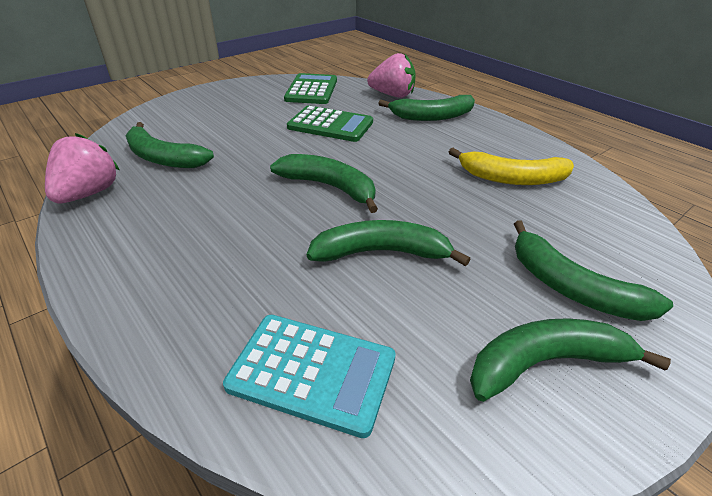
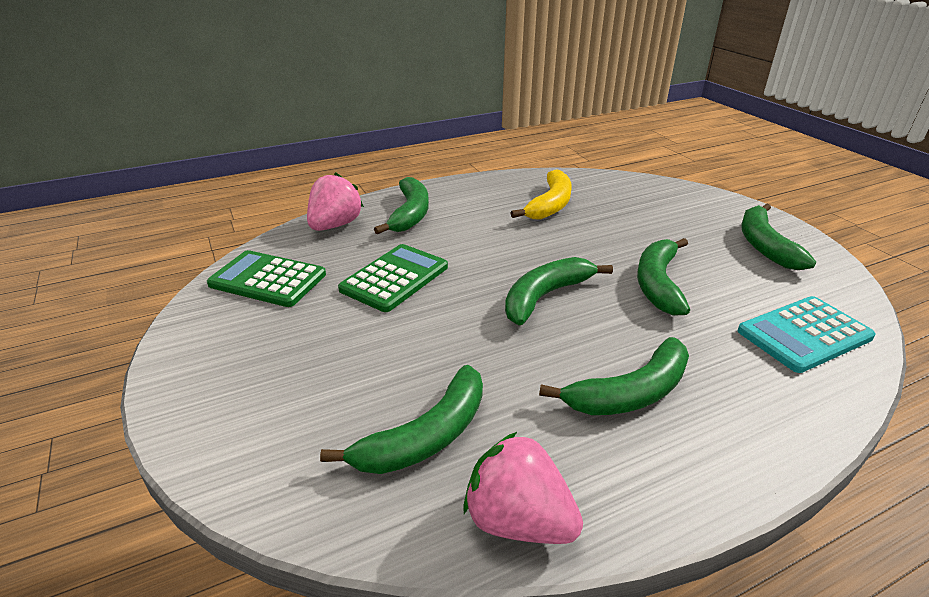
camera: 75 degrees left, 5 degrees down
turquoise calculator [223,315,396,438] -> turquoise calculator turned 150 degrees counterclockwise [738,296,876,373]
green banana [514,221,673,321] -> green banana moved to [539,337,689,415]

